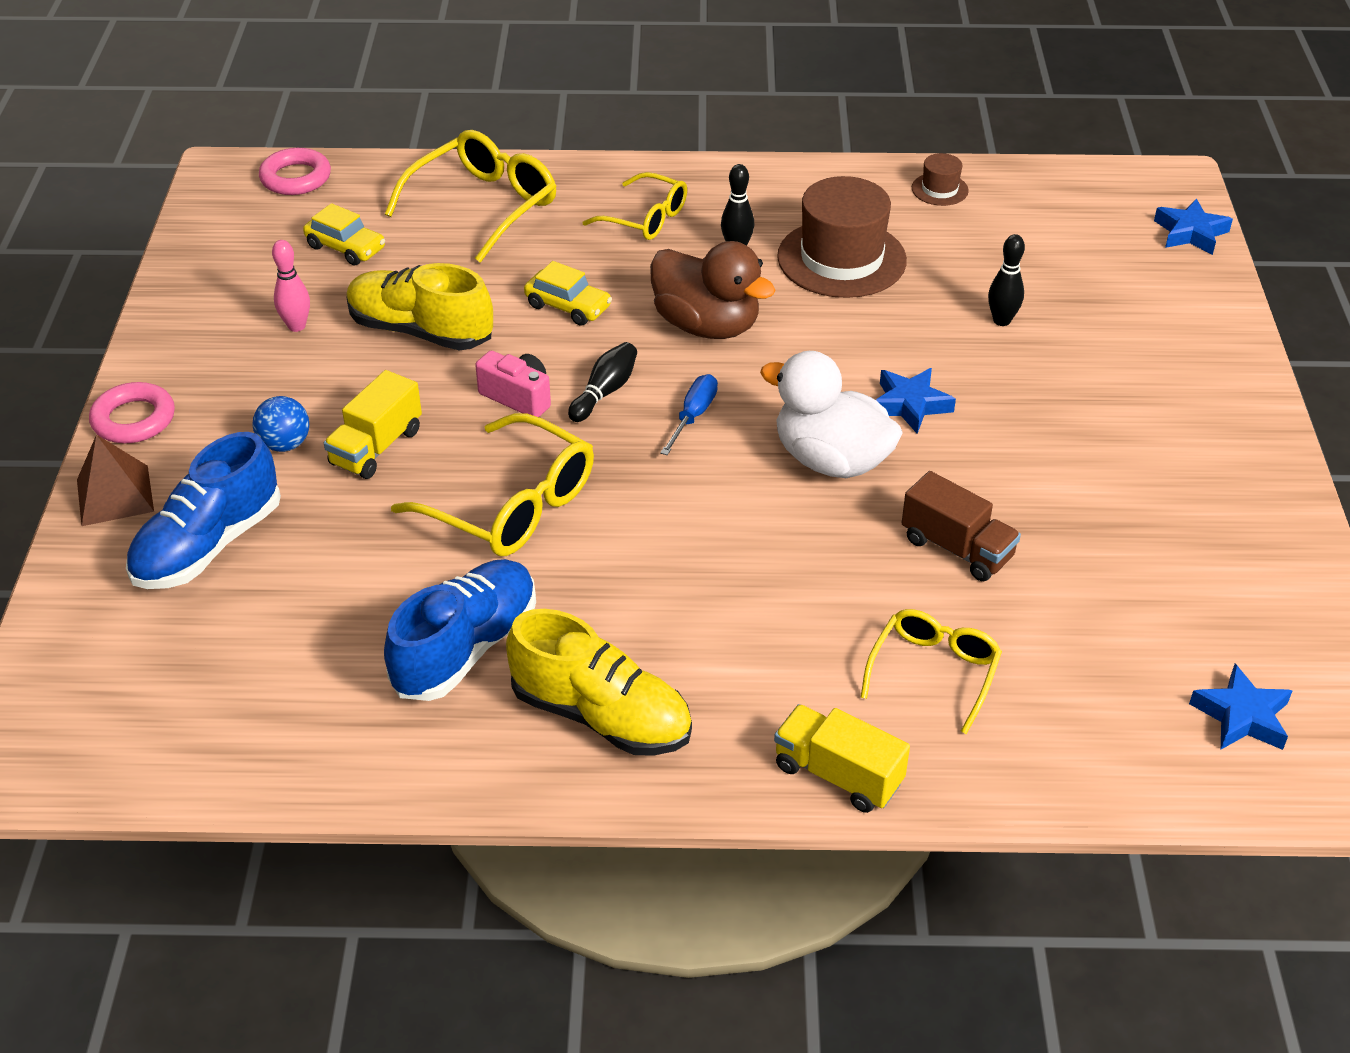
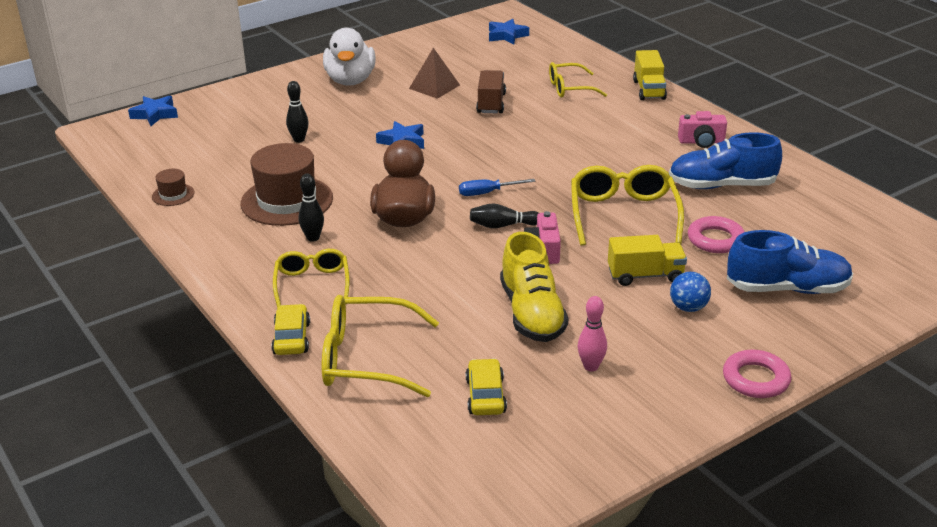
camera: 125 degrees left, 10 degrees down
brown pyramid [77,435,154,526] -> brown pyramid moved to [409,48,460,99]
pink ring [259,148,331,195] -> pink ring moved to [688,216,744,253]
yellow shoe [506,609,692,756] -> pink camera [678,111,727,148]
yellow car [524,261,612,326] -> yellow car moved to [271,304,310,355]
white duck [760,351,903,478] -> white duck moved to [323,28,376,86]

